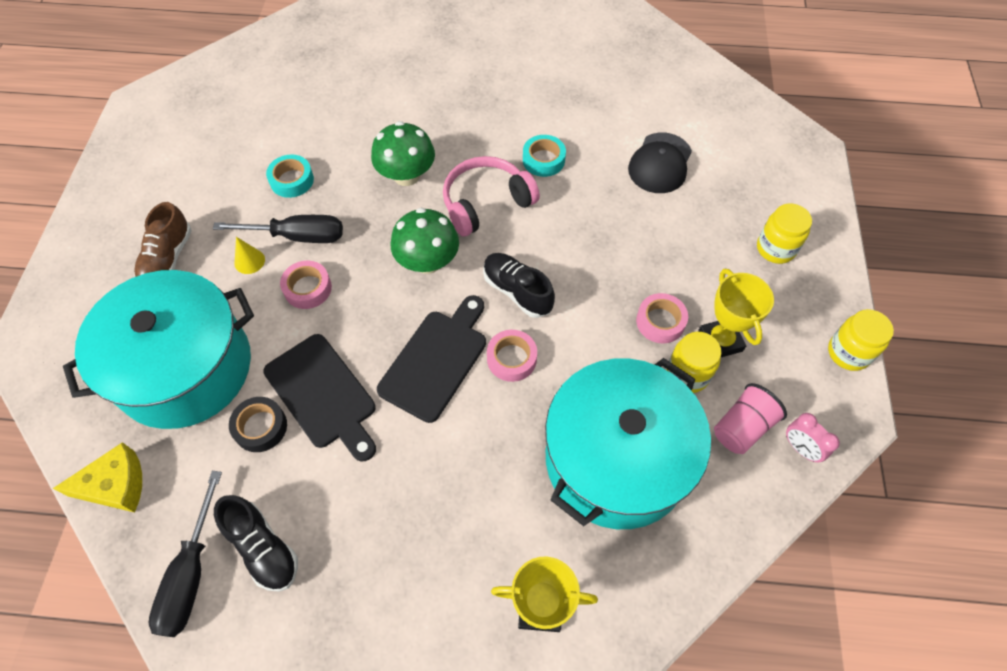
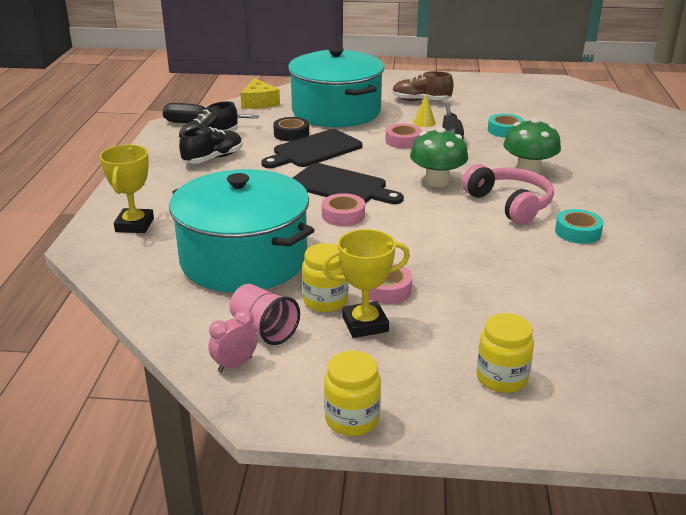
camera: 90 degrees right, 30 degrees down
black shoe [483,253,555,318] -> black shoe moved to [179,127,243,164]
black cap [628,132,692,193] -> none

